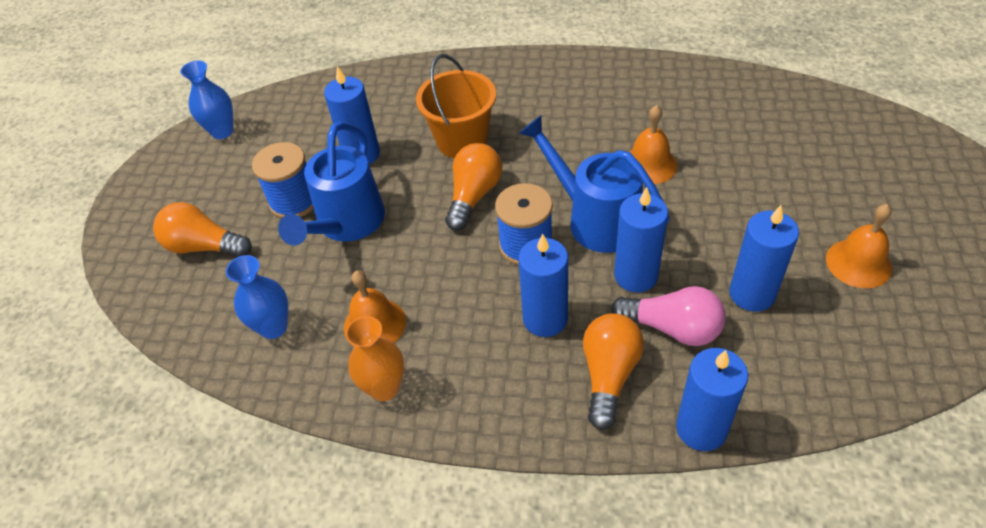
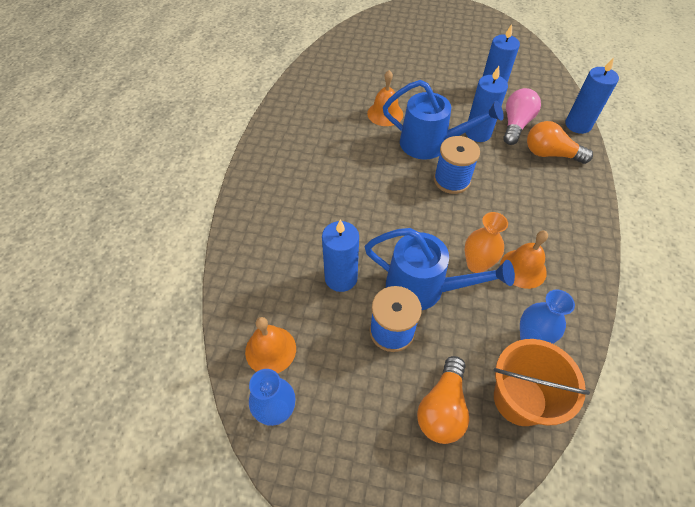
camera: 90 degrees left, 5 degrees up
orange vase [346,316,404,401] -> orange vase moved to [465,212,508,273]
orange bucket [416,54,496,158] -> orange bucket moved to [493,339,590,426]
orange light bulb [445,143,502,231] -> none
blue watering can [519,115,670,253] -> blue watering can turned 120 degrees counterclockwise [383,80,504,160]
blue candle [519,233,568,337] -> none
orange bell [826,204,892,288] -> orange bell moved to [245,317,296,373]

